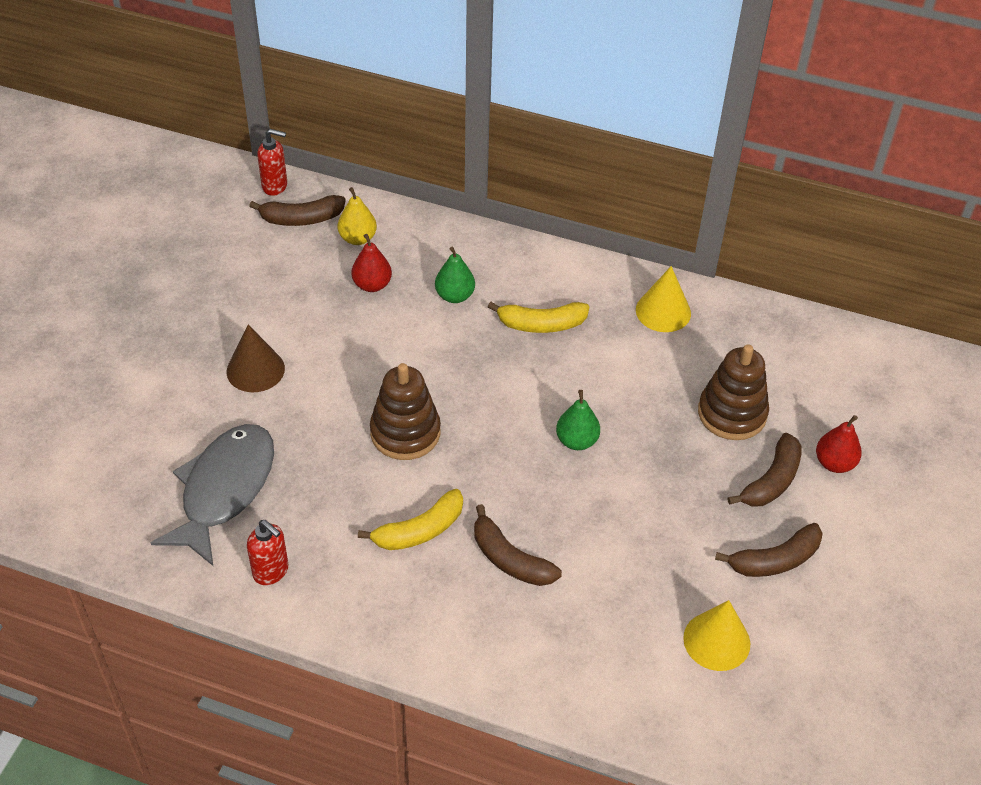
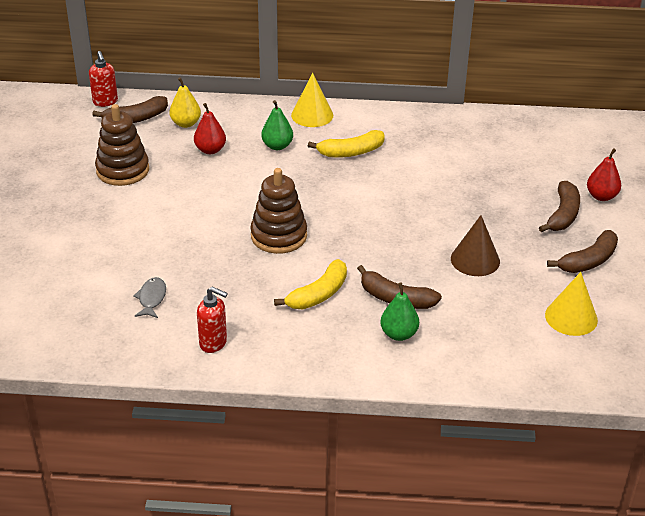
camera: 15 degrees left, 10 degrees down
grey fish [151,424,274,566] -> grey fish [133,277,166,318], size x0.42
brown cone [227,325,285,392] -> brown cone moved to [451,215,500,276]
red soap dispenser [257,129,287,196] -> red soap dispenser turned 75 degrees clockwise [89,51,118,107]
green pear [556,390,600,450] -> green pear moved to [380,283,419,341]
yellow cone [636,266,691,332] -> yellow cone moved to [291,73,333,127]
brown stacking toy [698,344,769,440] -> brown stacking toy moved to [95,104,149,186]

